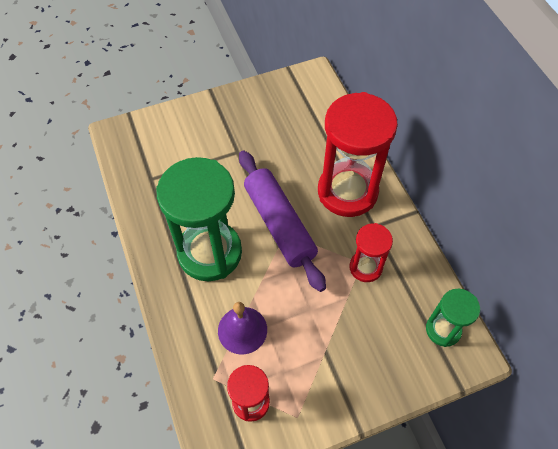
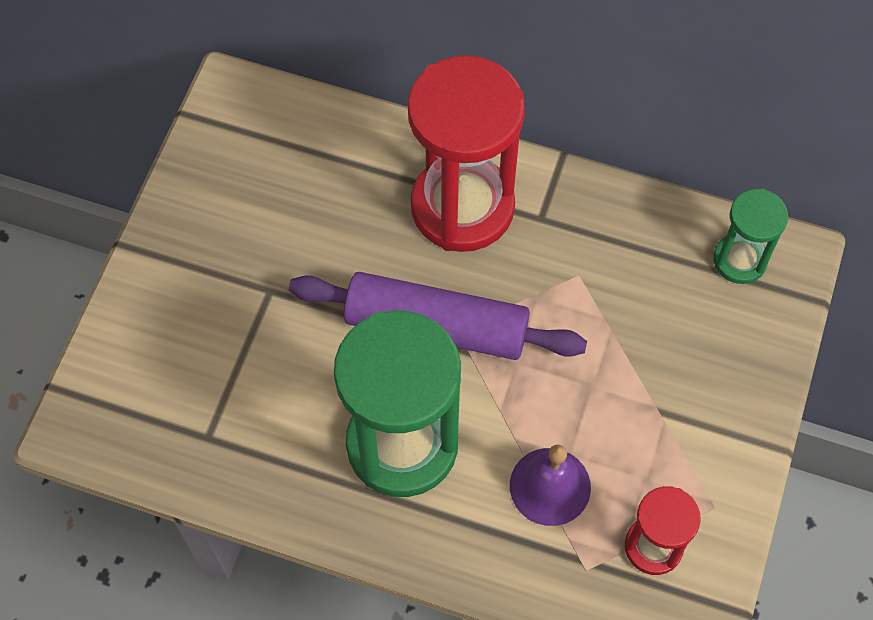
camera: 50 degrees left, 5 degrees up
red hourglass [349,223,393,282] -> none

